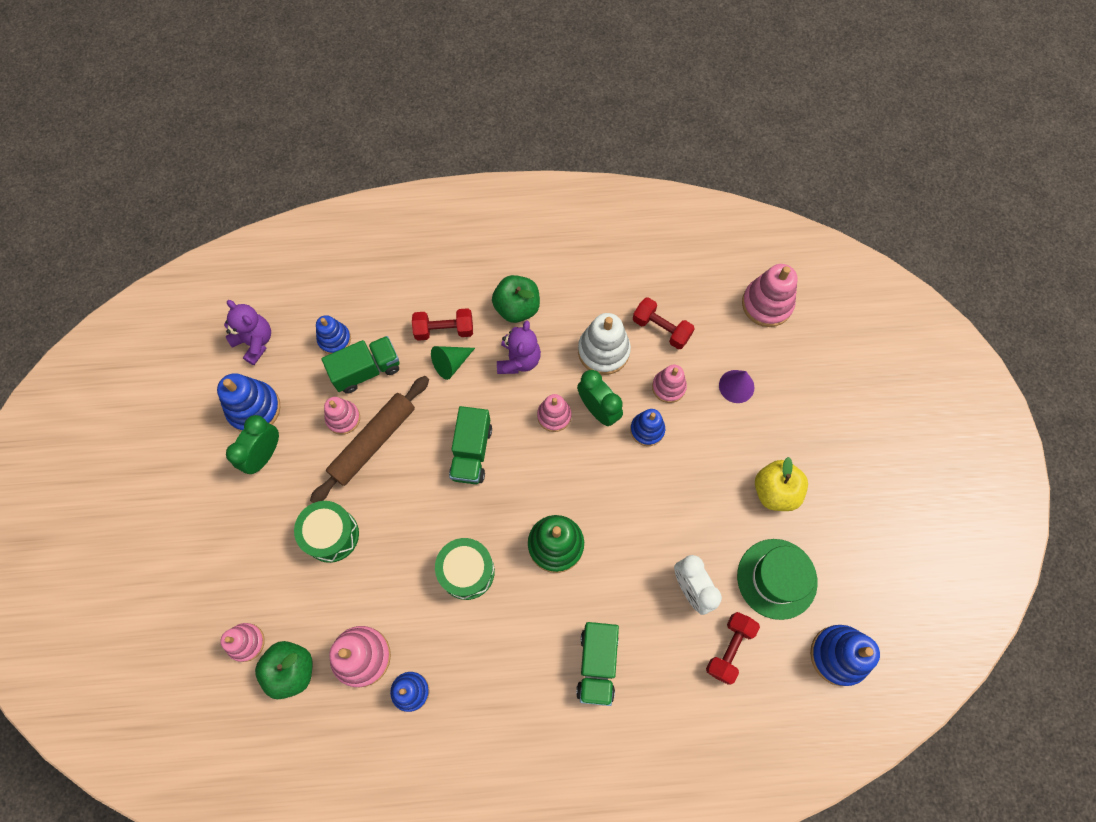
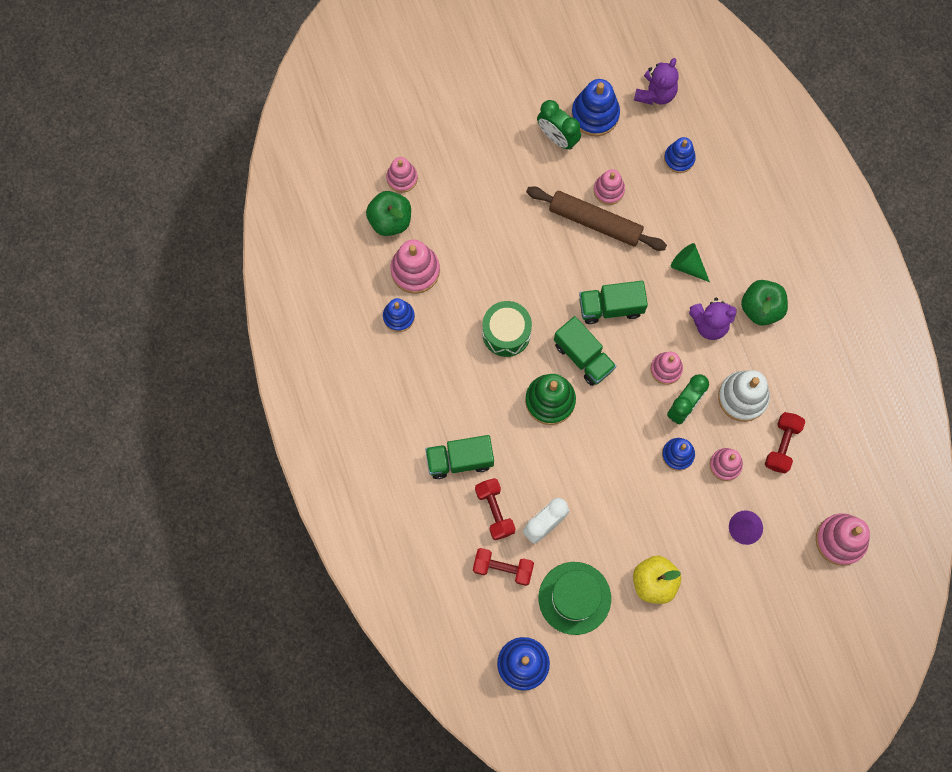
camera: 75 degrees right, 5 degrees up
green clock [226,415,279,474] -> green clock turned 150 degrees counterclockwise [537,100,581,150]
green drum [294,501,359,563] -> none
green truck [322,336,400,394] -> green truck moved to [554,316,616,386]
red dumbbell [412,308,473,341] -> red dumbbell moved to [475,478,516,540]

